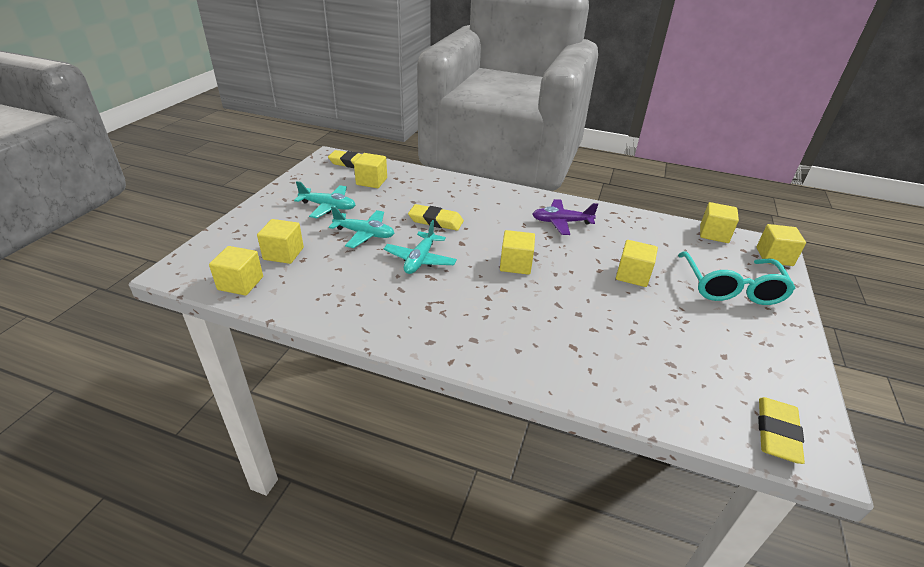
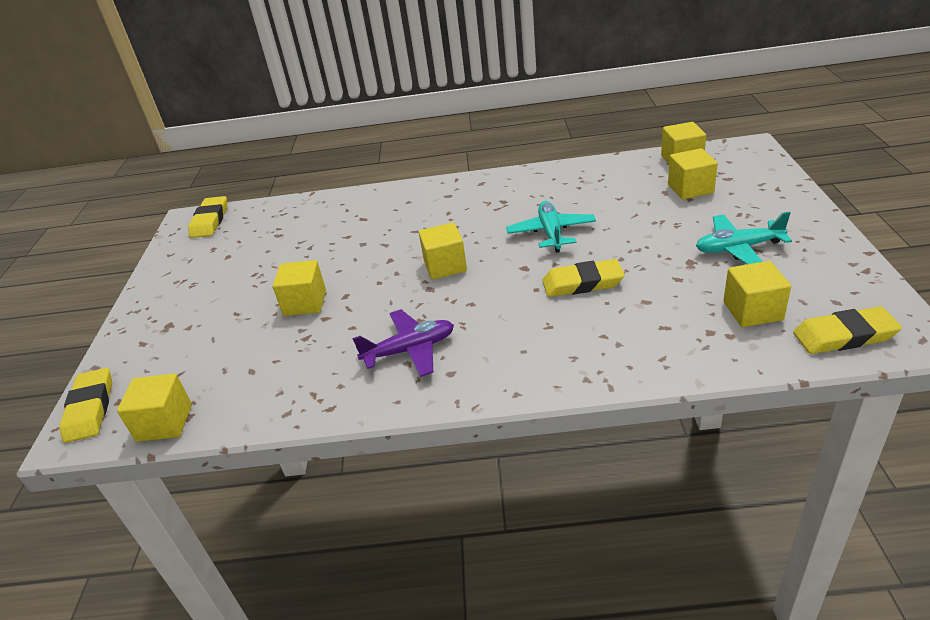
camera: 165 degrees right, 0 degrees up
turquoise plane [329,206,394,248] -> none
turquoise glasses [678,251,796,305] -> none
yellow cube [756,224,806,266] -> yellow eraser [59,368,112,443]

